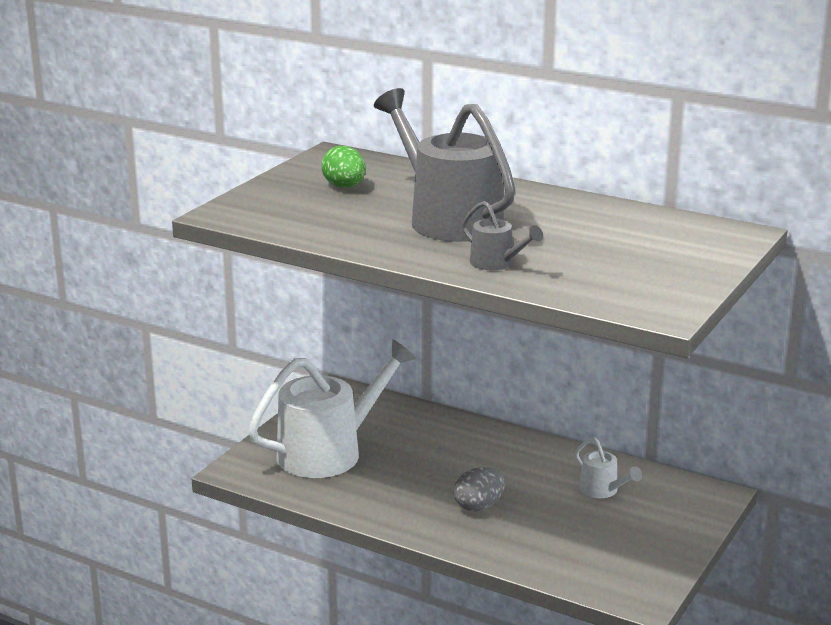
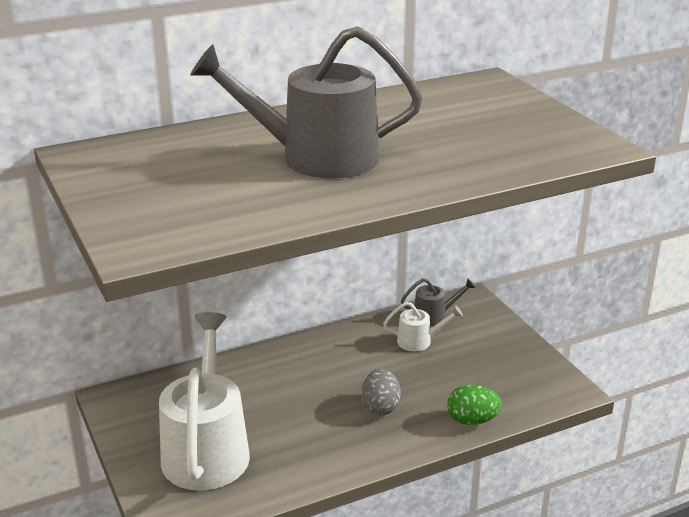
camera: 55 degrees left, 5 degrees up
green egg [321,146,366,188] -> green egg moved to [447,384,502,425]
grey watering can [462,201,543,270] -> grey watering can moved to [401,278,476,326]

